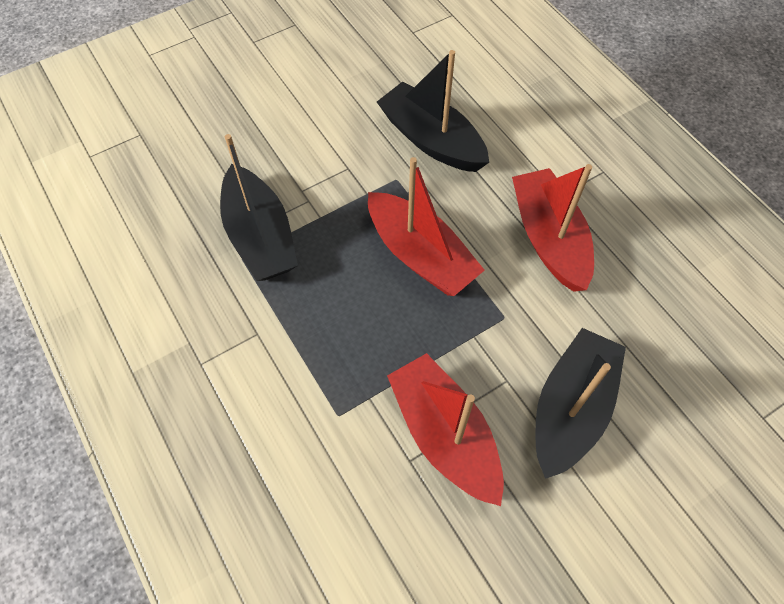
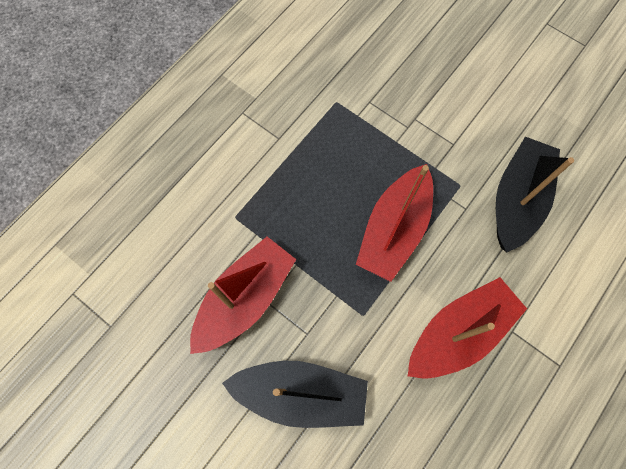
camera: 70 degrees right, 10 degrees up
black boat [220,134,298,281] -> none

